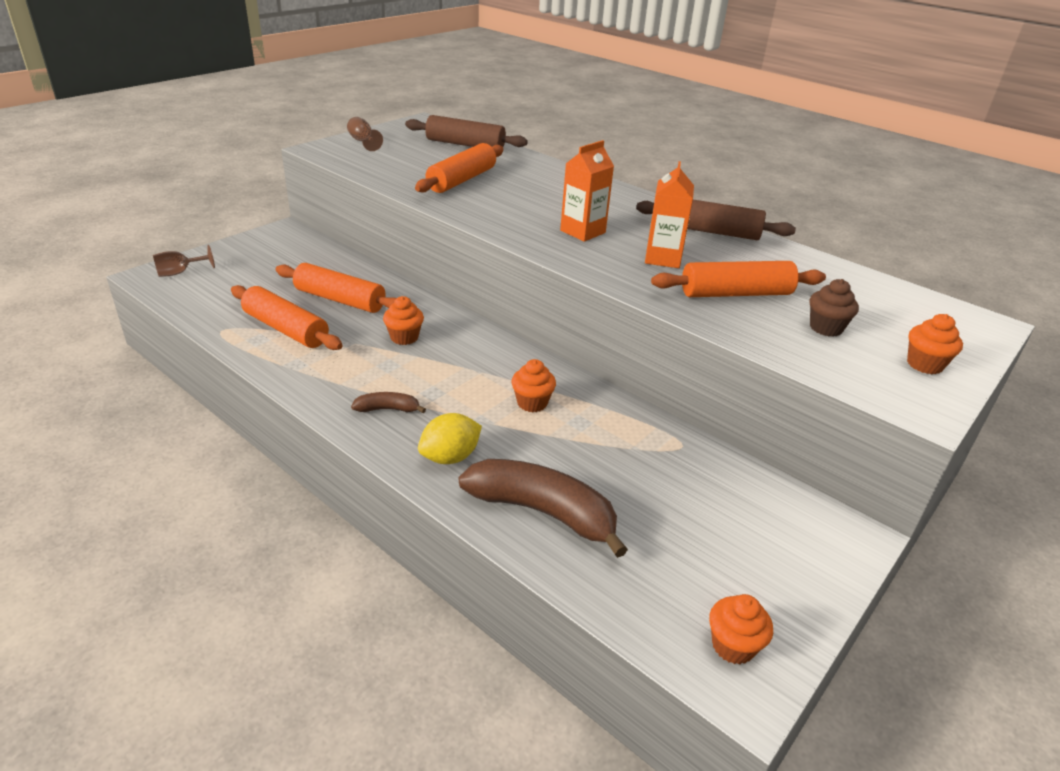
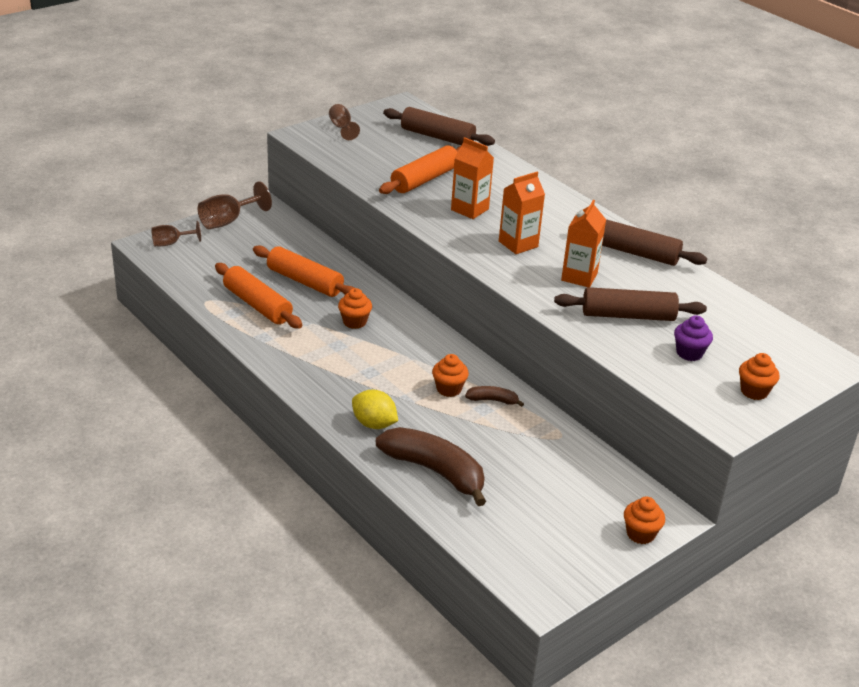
camera: 10 degrees right, 0 degrees up
brown banana [351,392,426,413] -> brown banana moved to [465,386,524,407]
yellow lemon [418,413,482,464] -> yellow lemon turned 60 degrees clockwise [352,389,398,429]
orange rolling pin [651,261,826,297] -> brown rolling pin [554,287,707,321]
orange cupcake [709,594,773,664] -> orange cupcake moved to [624,497,665,544]
brown cupcake [810,279,859,337] -> purple cupcake [674,315,713,361]
none -> brown goblet [198,181,272,229]
none -> orange carton [451,137,494,219]

